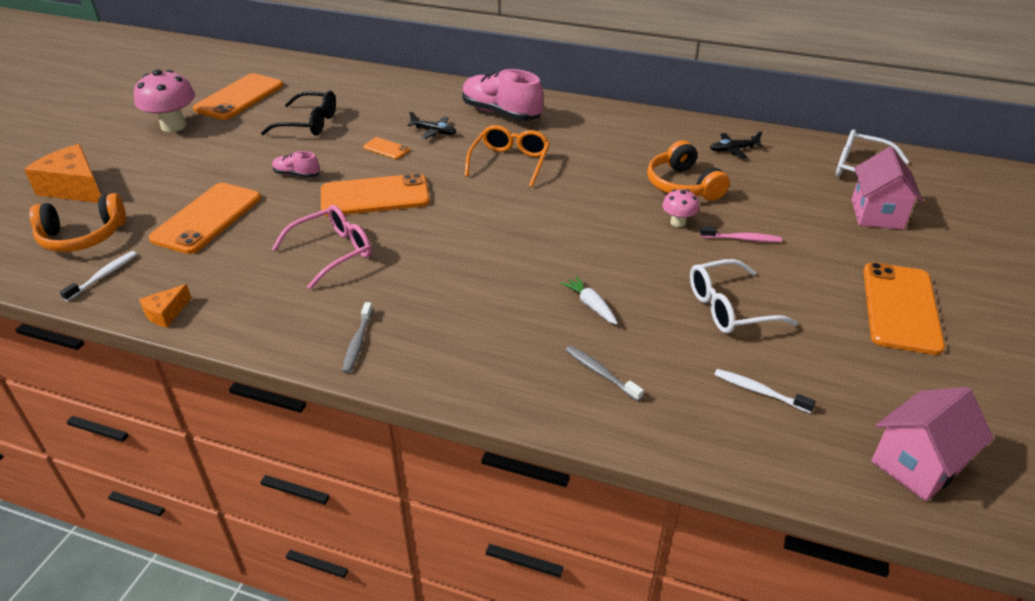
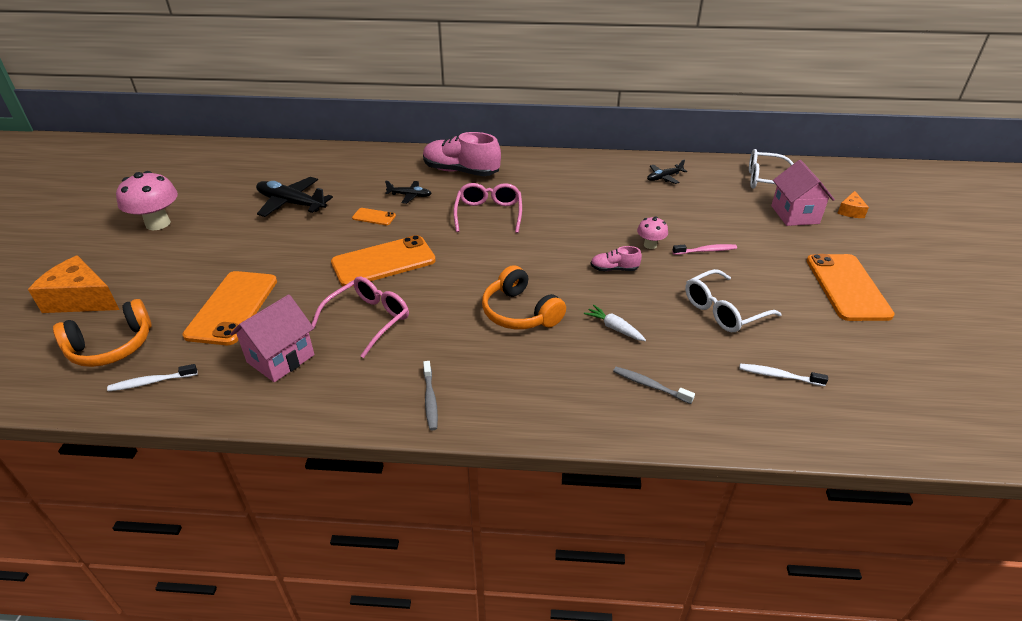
camera: 15 degrees left, 0 degrees up
white toothbrush [60,251,137,301] -> white toothbrush turned 120 degrees counterclockwise [107,364,198,391]
orange cheese [139,284,191,328] -> orange cheese moved to [837,191,869,218]
orange phone [193,73,283,120] -> none
black glasses [261,91,336,136] -> black plane [256,177,333,217]
pink shoe [272,151,320,178] -> pink shoe moved to [591,246,642,271]
orange glasses [465,125,550,187] -> pink glasses [454,183,522,233]
orange headphones [647,140,730,201] -> orange headphones moved to [482,265,566,329]
pink house [871,387,994,501] -> pink house moved to [230,294,314,382]

